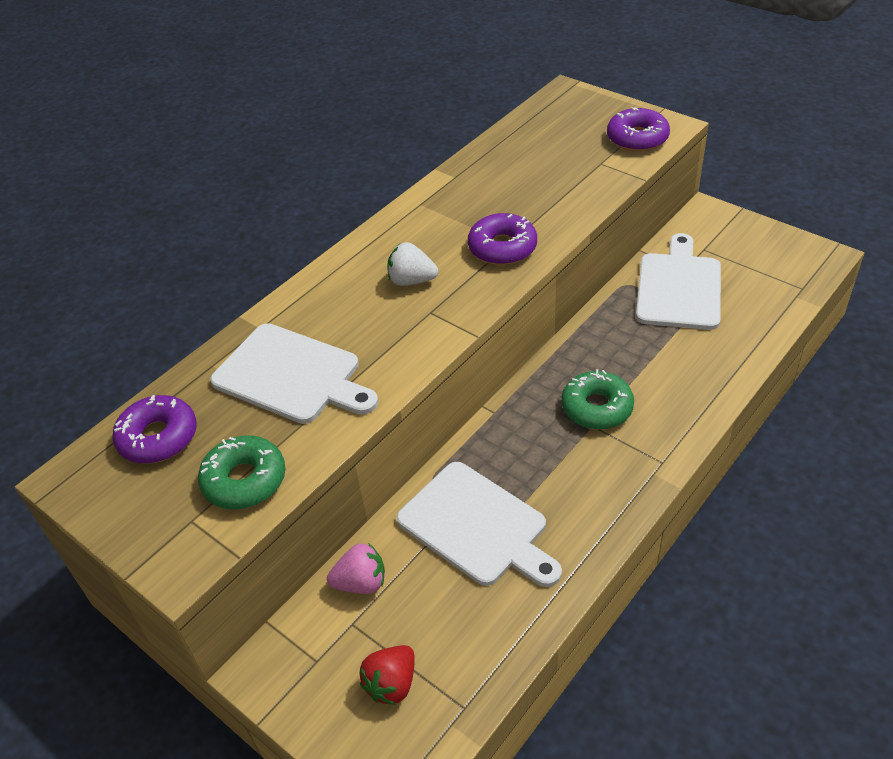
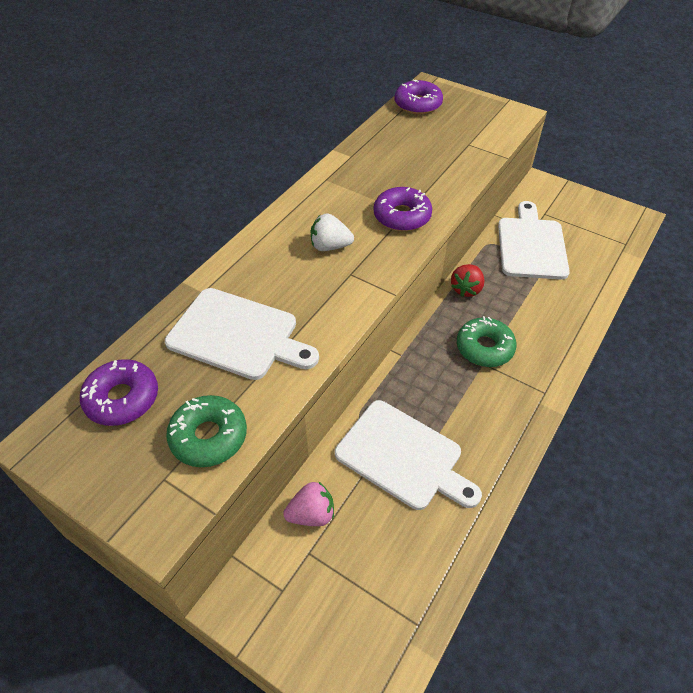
camera: 10 degrees left, 5 degrees up
red strawberry [360,645,415,705] -> red strawberry moved to [451,264,484,297]
purple donut [607,107,670,152] -> purple donut moved to [395,79,443,115]

